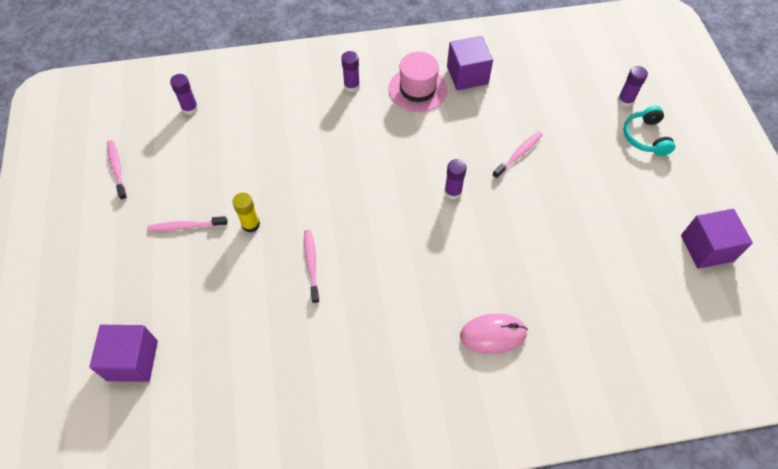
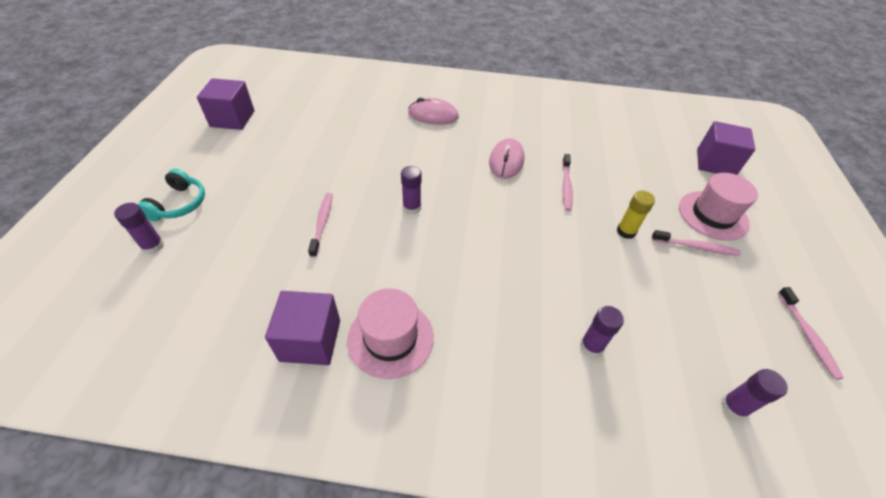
camera: 165 degrees left, 10 degrees down
purple glue stick [341,51,360,92] -> purple glue stick moved to [580,306,624,357]
pink toothbrush [492,131,543,179] -> pink toothbrush turned 120 degrees clockwise [308,193,333,258]
none -> pink mouse [489,138,525,179]
none -> pink hat [679,173,758,241]

